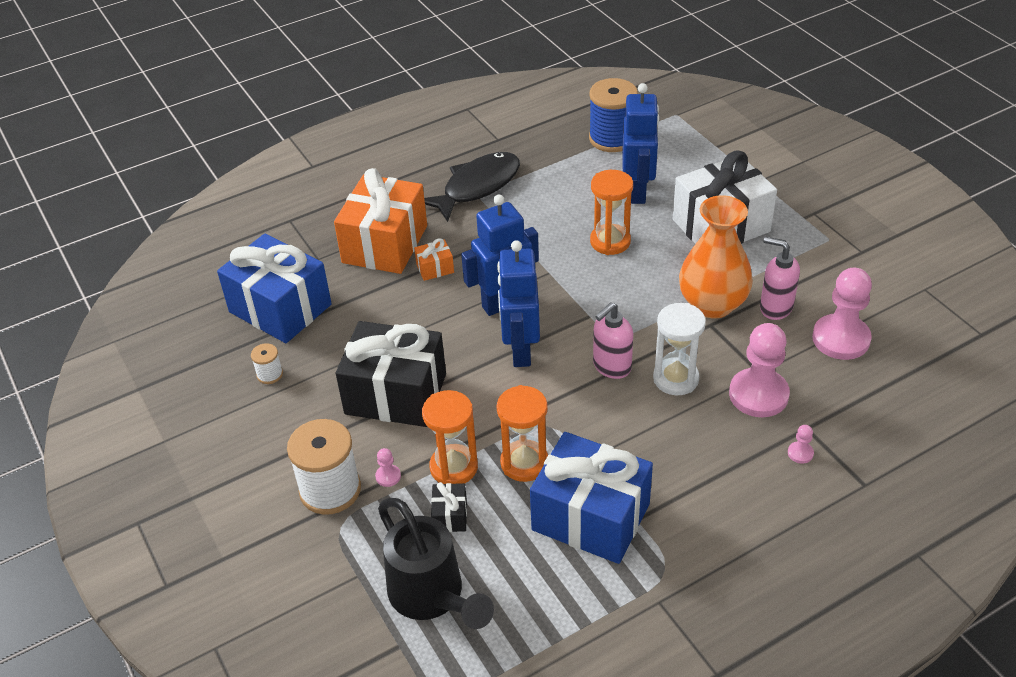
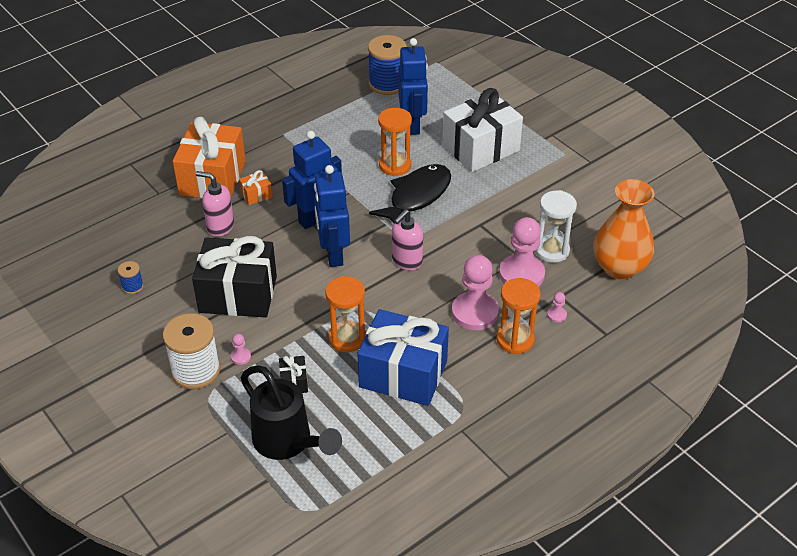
camera: 10 degrees left, 0 degrees up
blue gift [217,233,332,343] -> none
white spool [251,343,283,384] -> blue spool [117,261,144,294]
orange hourglass [422,390,478,484] -> orange hourglass moved to [497,278,540,354]
black fish [424,152,520,222] -> black fish moved to [369,164,451,223]
white hourglass [653,303,706,395] -> white hourglass moved to [535,190,577,263]
orange vase [679,195,753,319] -> orange vase moved to [594,179,654,280]
pink soap dispenser [760,237,800,320] -> pink soap dispenser moved to [196,171,234,237]
pink pawn [812,268,872,360] -> pink pawn moved to [452,255,499,330]

